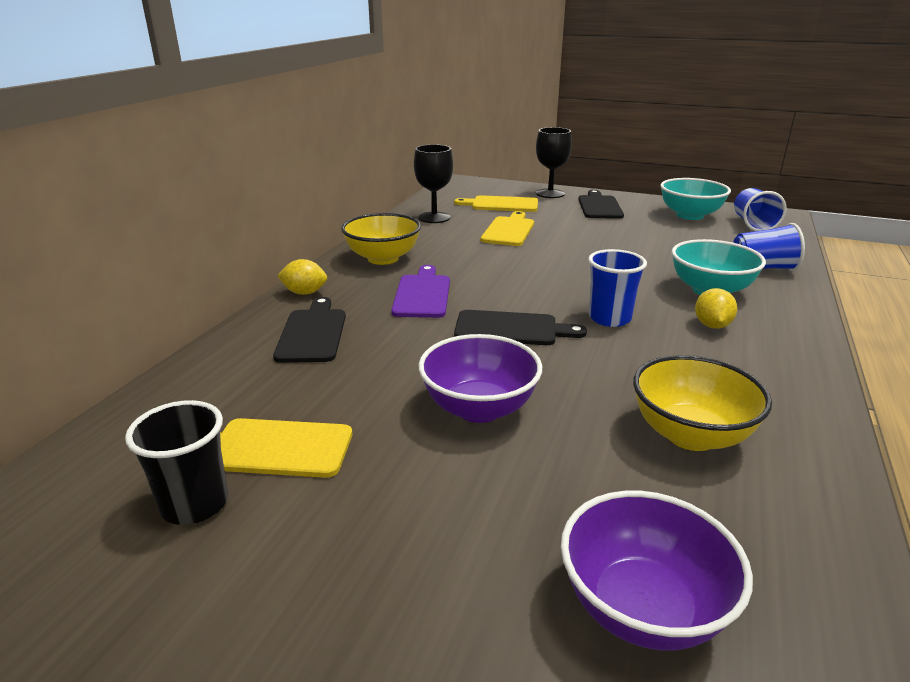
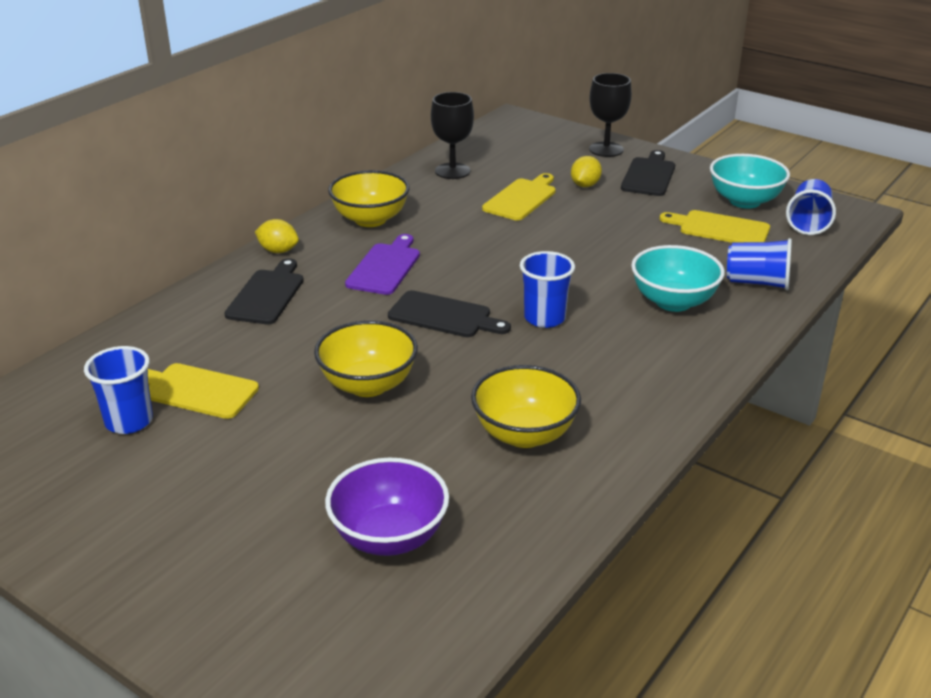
camera: 15 degrees right, 5 degrees up
black cup [125,400,228,525] -> blue cup [84,346,153,434]
purple bowl [419,334,542,423] -> yellow bowl [314,320,418,397]
yellow cutting board [454,195,538,212] -> yellow cutting board moved to [660,210,770,243]
yellow lemon [695,288,737,329] -> yellow lemon moved to [571,156,602,187]

